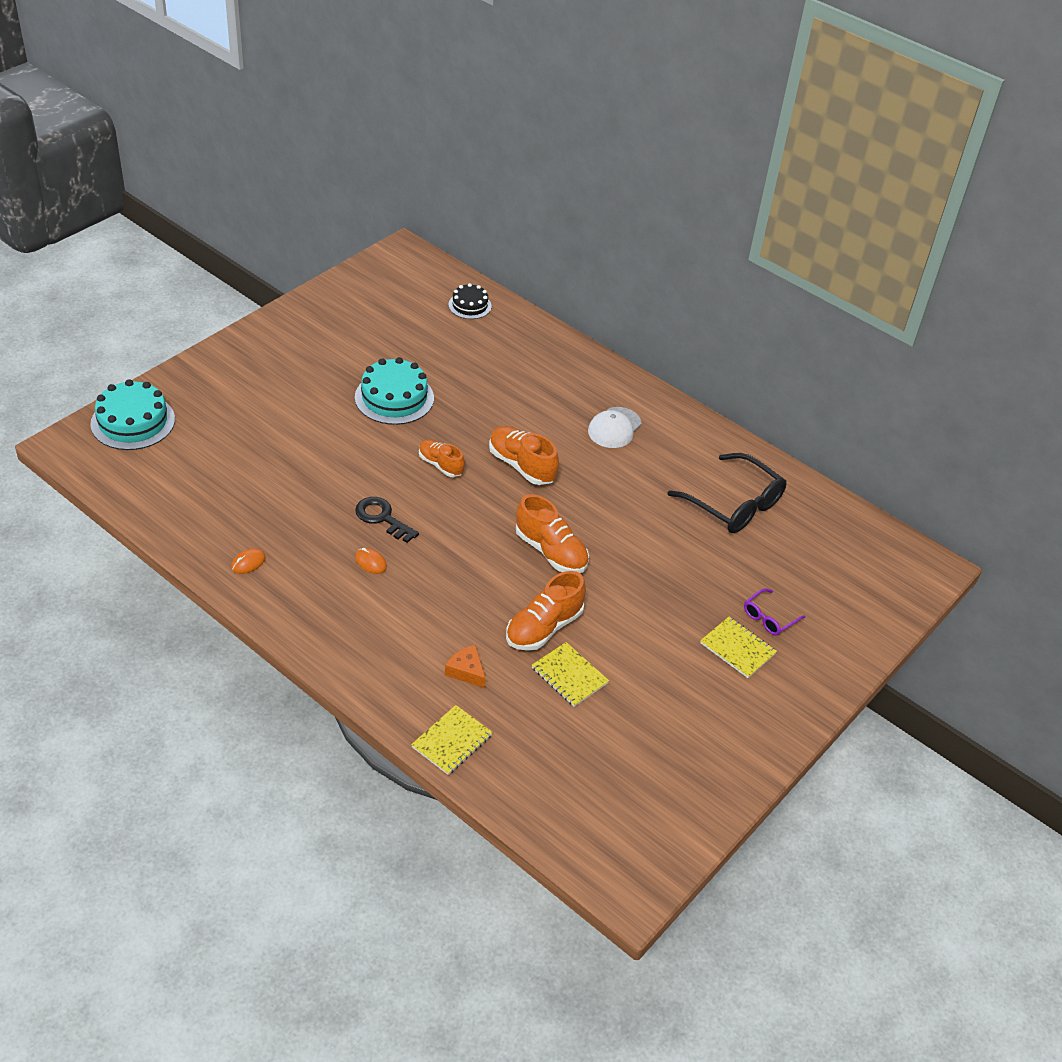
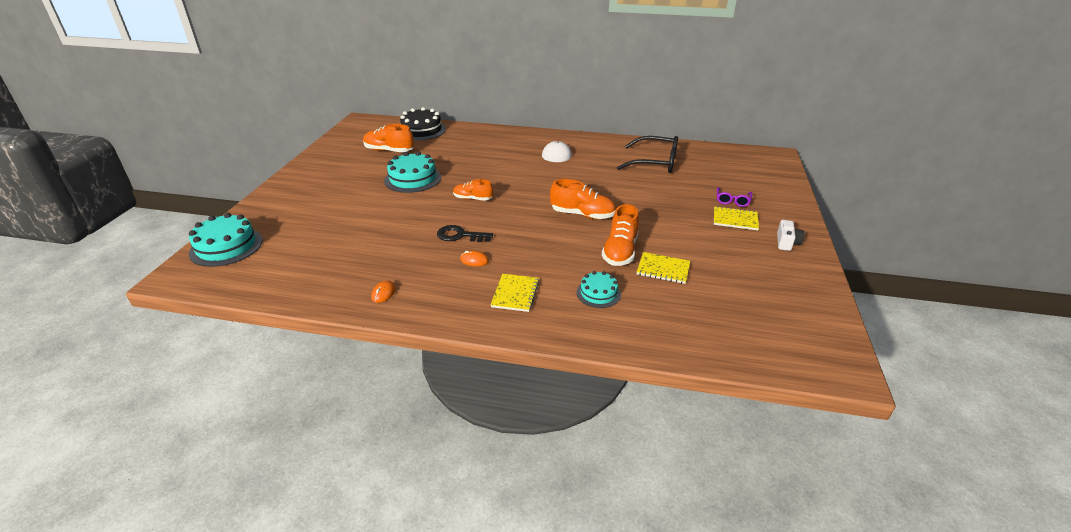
camera: 25 degrees left, 10 degrees down
yellow notebook [411,705,493,775] -> yellow notebook moved to [490,274,539,312]
orange cheese [445,645,486,688] -> turquoise cake [576,271,621,308]
black cake [449,283,492,319] -> black cake [400,107,446,140], size x1.70
orange shoe [489,426,559,485] -> orange shoe moved to [363,124,414,152]
none -> white camera [777,220,805,251]

